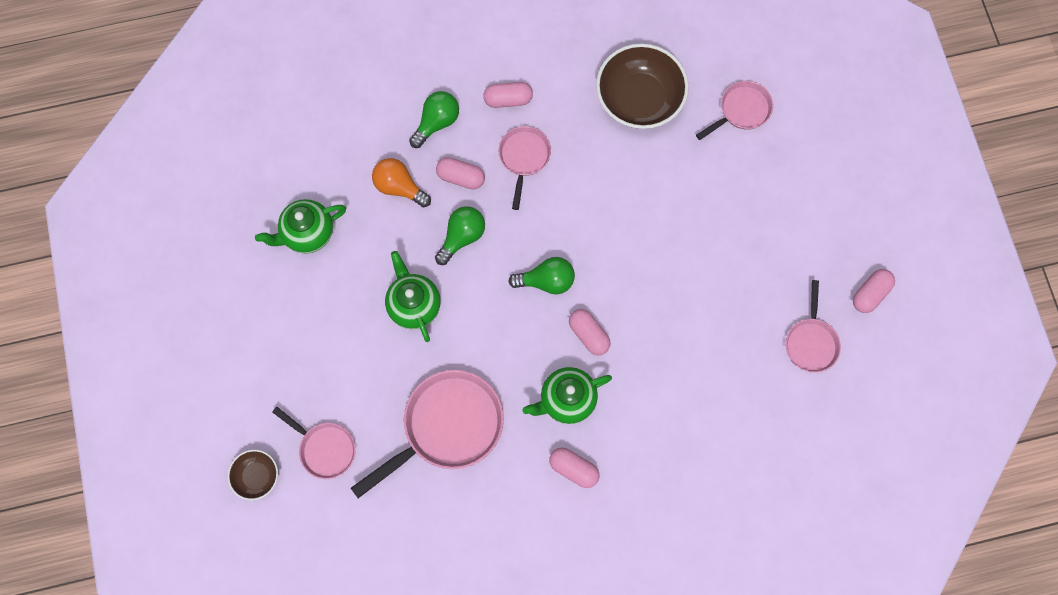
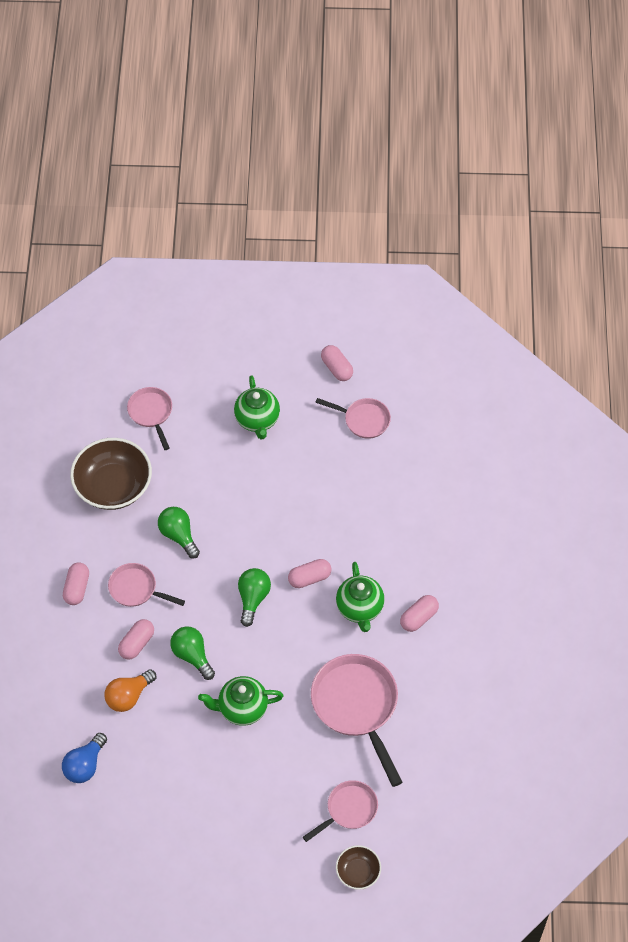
camera: 75 degrees left, 15 degrees down
green teapot [255,199,346,254] -> green teapot moved to [234,375,280,439]
green light bulb [409,91,459,148] -> green light bulb moved to [158,507,200,559]
none -> blue light bulb [62,733,107,783]

